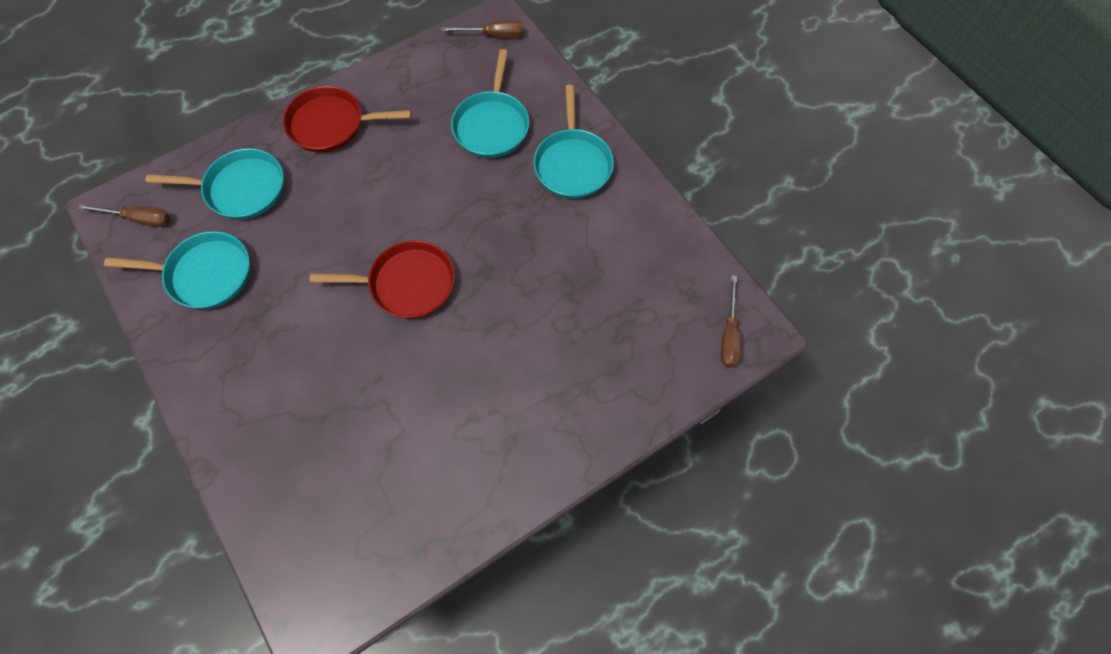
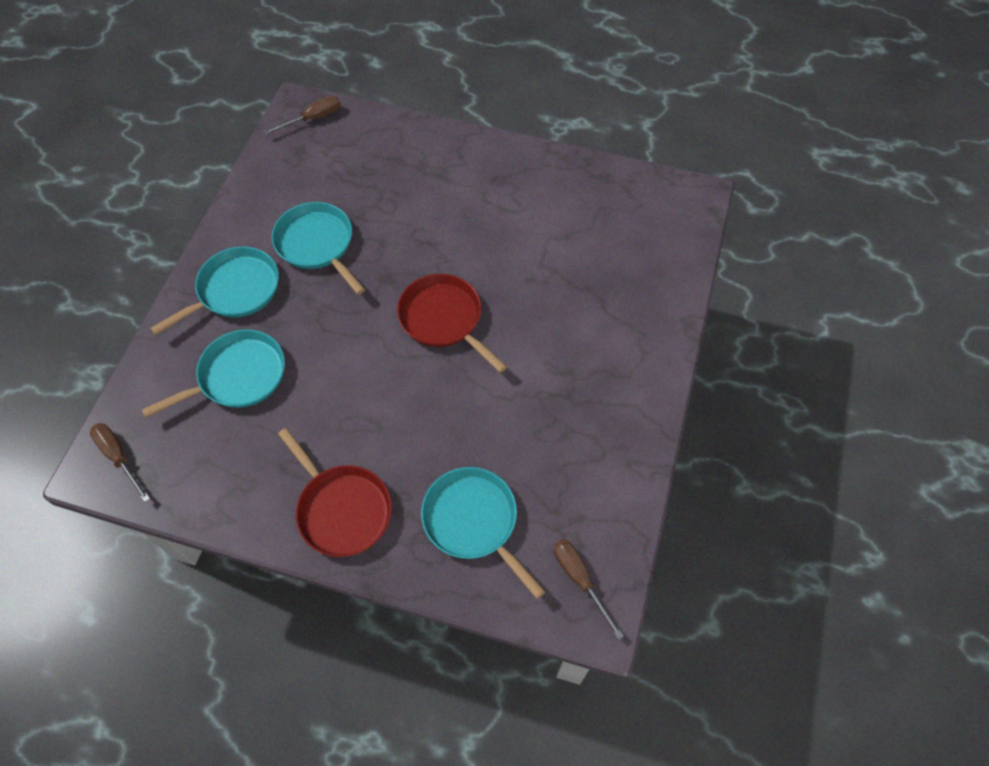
camera: 130 degrees left, 5 degrees down
turquoise pan [104,231,250,309] -> turquoise pan moved to [272,202,365,294]

